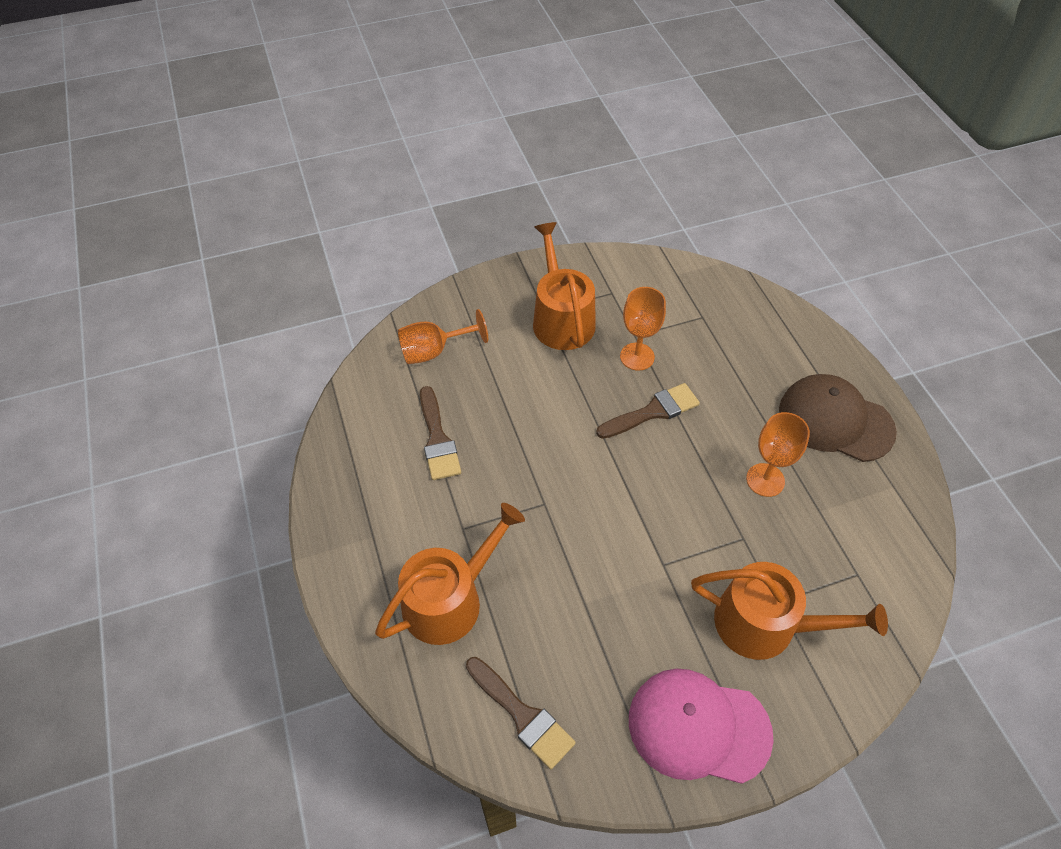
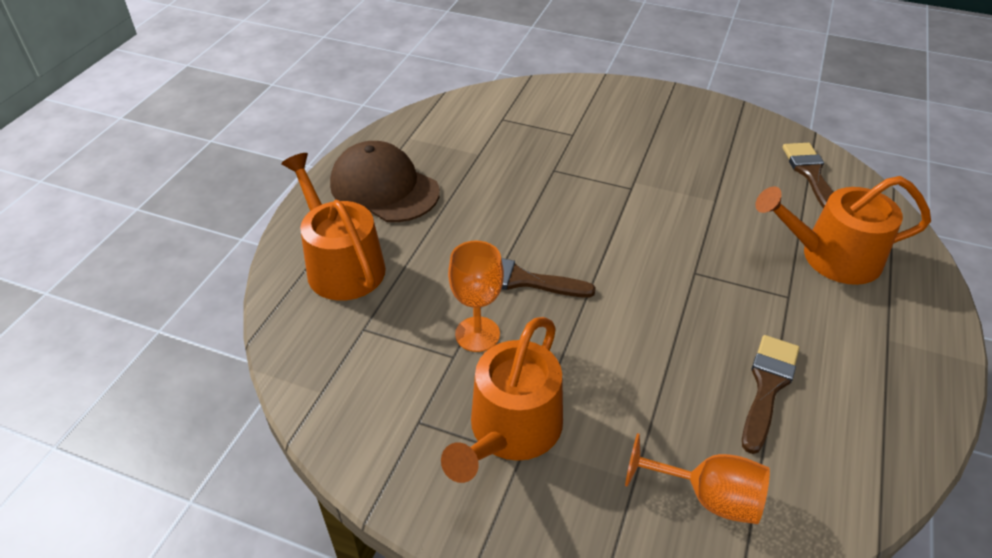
camera: 140 degrees left, 10 degrees down
pink cap [629,669,774,784] -> none
orange watering can [691,562,888,660] -> orange watering can moved to [281,153,386,301]
orange goblet [746,412,810,497] -> none
brown cap [779,374,897,462] -> brown cap turned 150 degrees clockwise [330,141,440,222]

